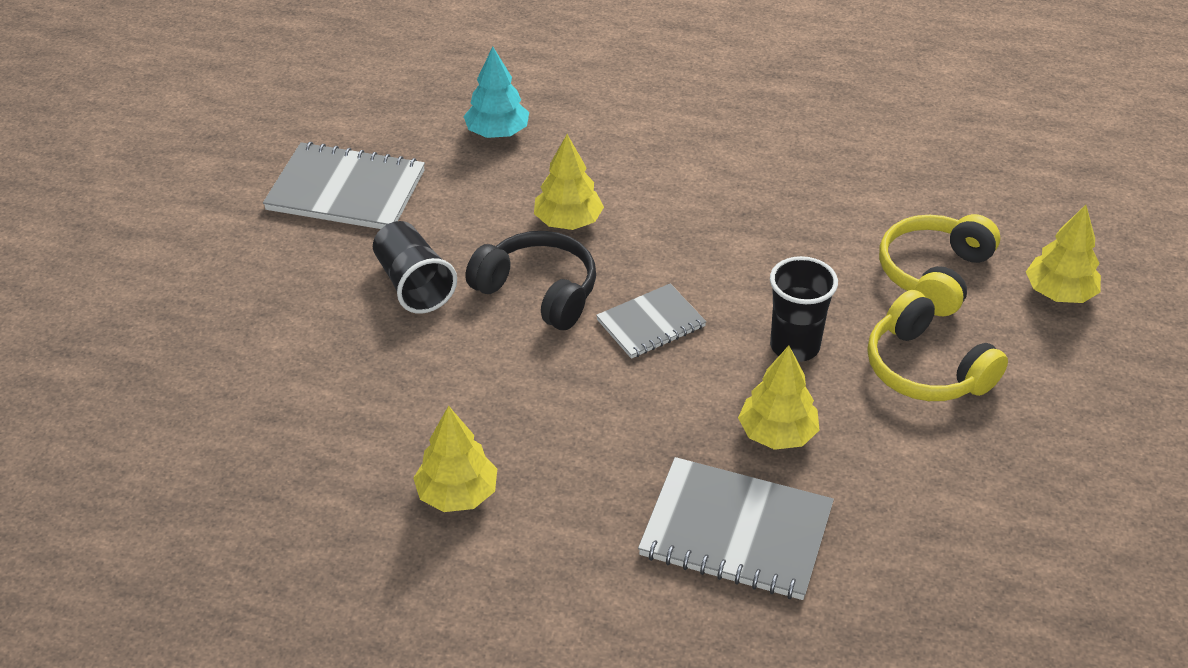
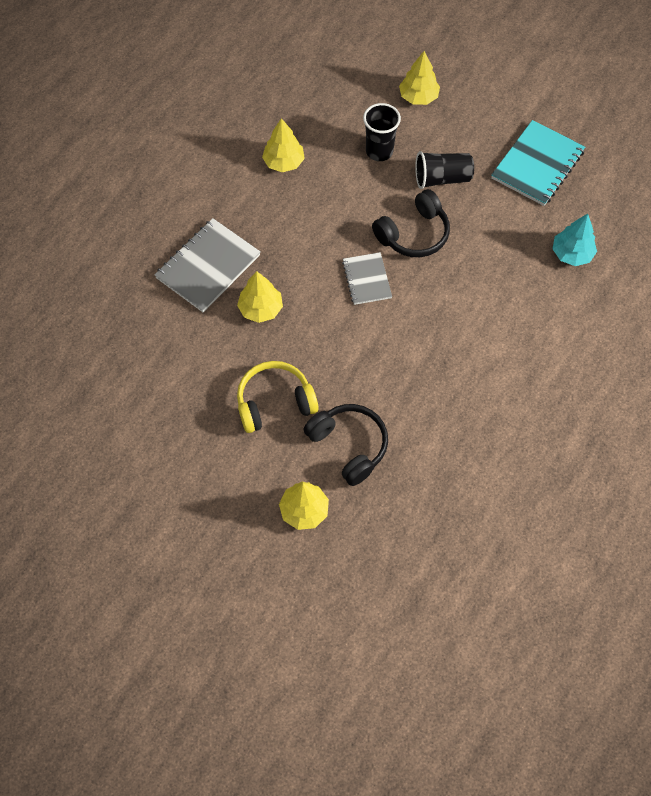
camera: 110 degrees right, 20 degrees up
grey notebook [263,142,425,229] -> turquoise notebook [491,120,585,206]
yellow tree [534,134,604,230] -> yellow tree moved to [399,51,440,105]
black cup [770,256,838,362] -> black cup moved to [363,103,401,161]
yellow headphones [879,214,1000,316] -> black headphones [303,404,388,486]

